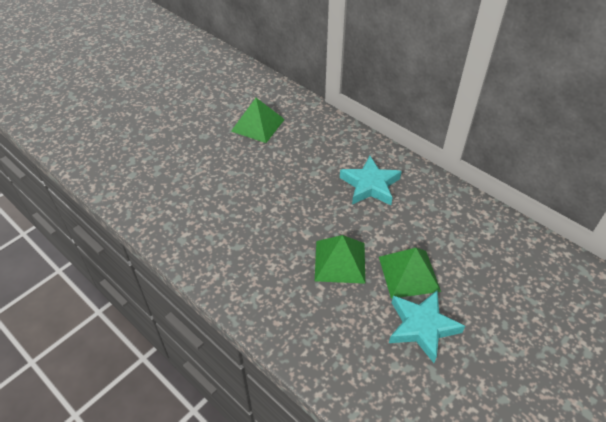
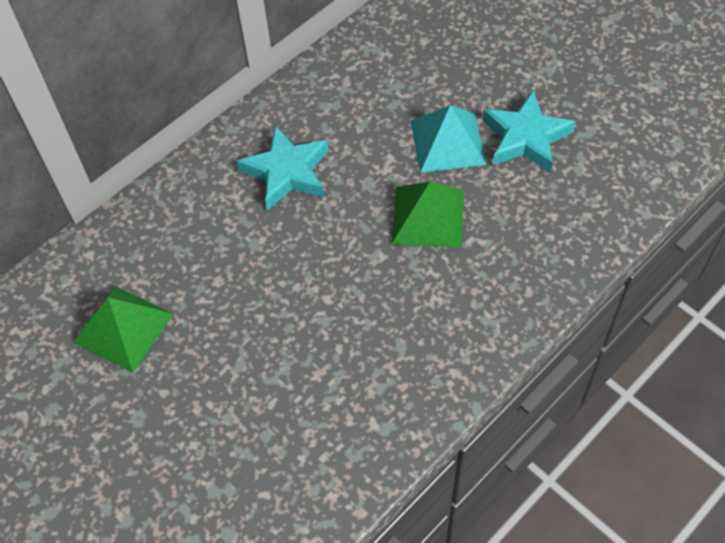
camera: 85 degrees left, 10 degrees up
green pyramid [379,248,441,299] -> turquoise pyramid [411,105,486,173]

